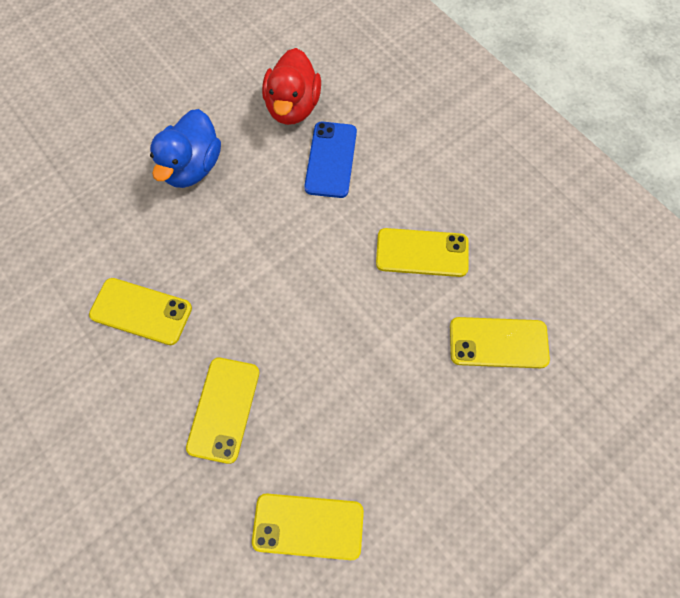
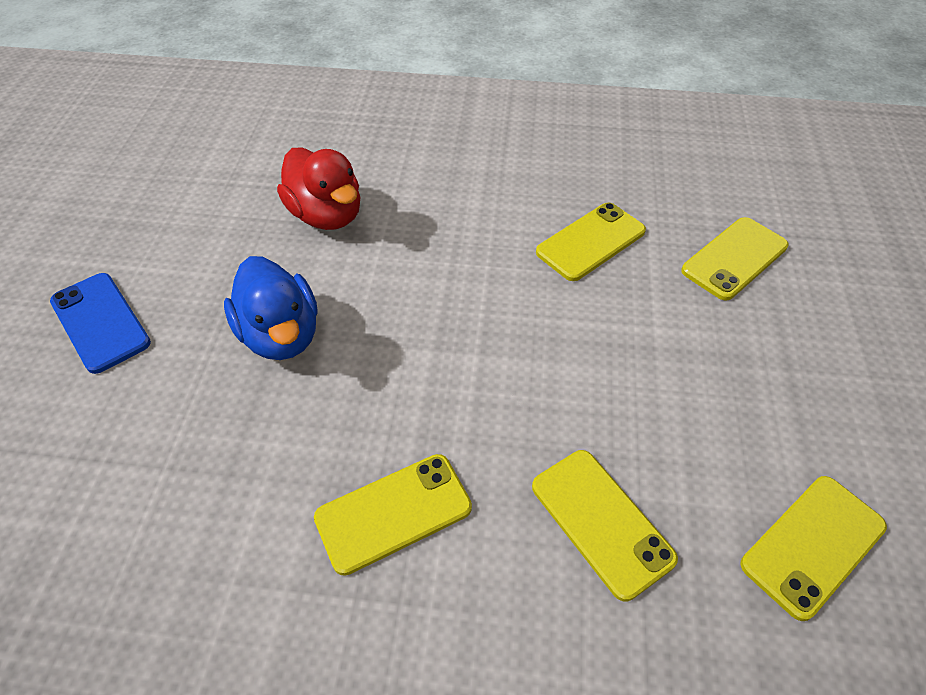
camera: 45 degrees left, 15 degrees down
blue phone [304,122,357,198] -> blue phone moved to [50,273,151,374]

